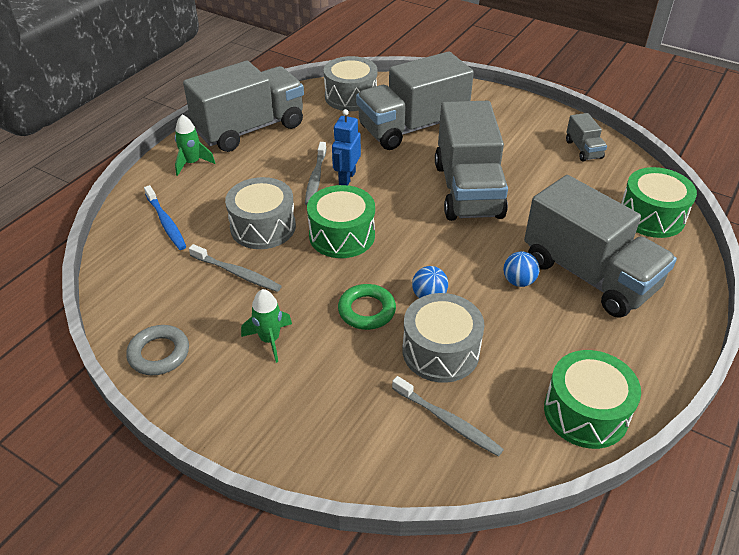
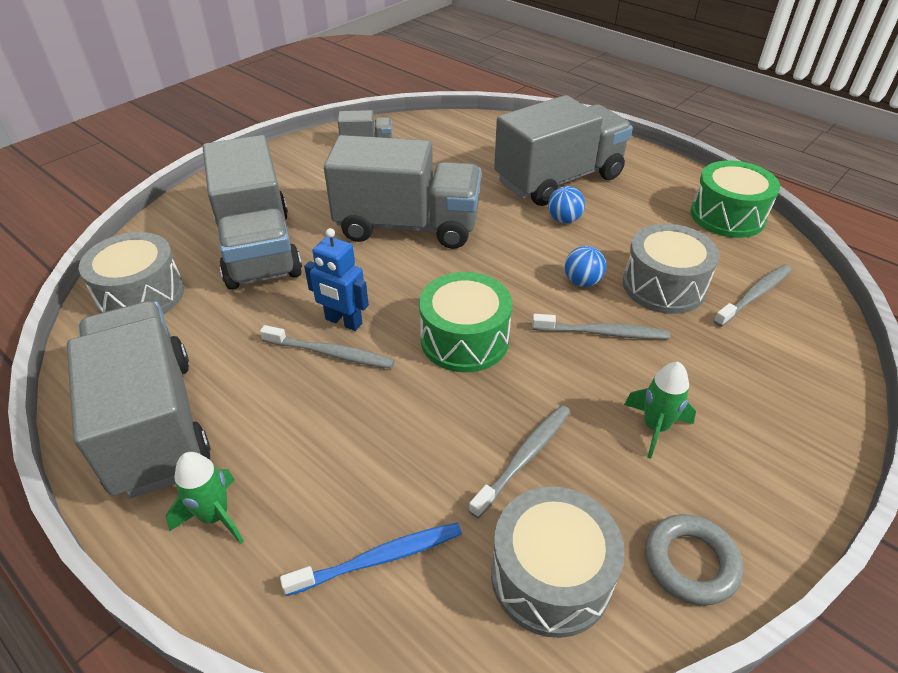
camera: 80 degrees left, 0 degrees up
grey drum [225,177,296,249] -> grey drum moved to [491,486,625,638]
green ring [338,284,396,330] -> grey toothbrush [532,314,670,339]
green drum [621,167,697,238] -> none

